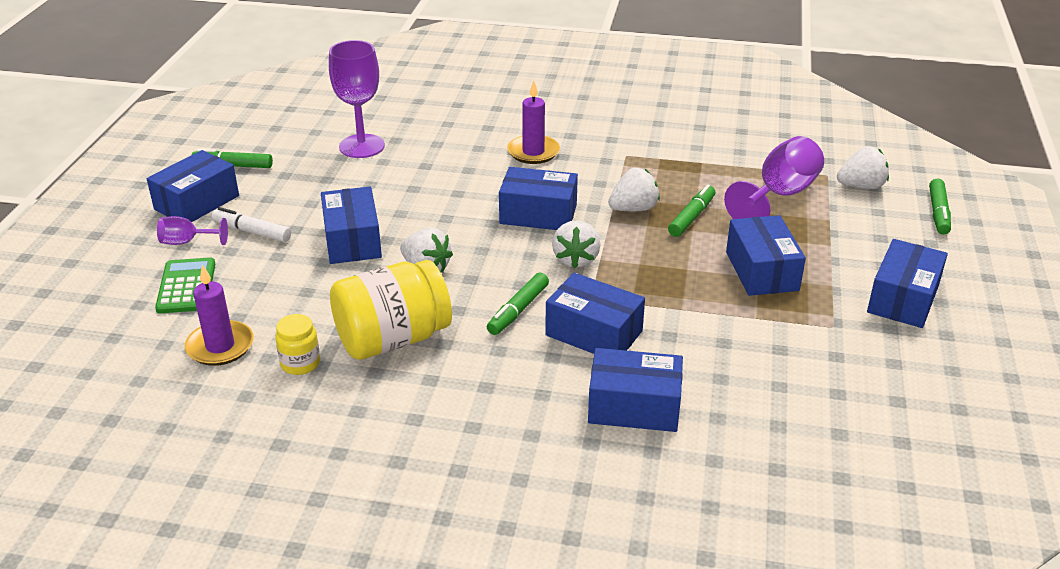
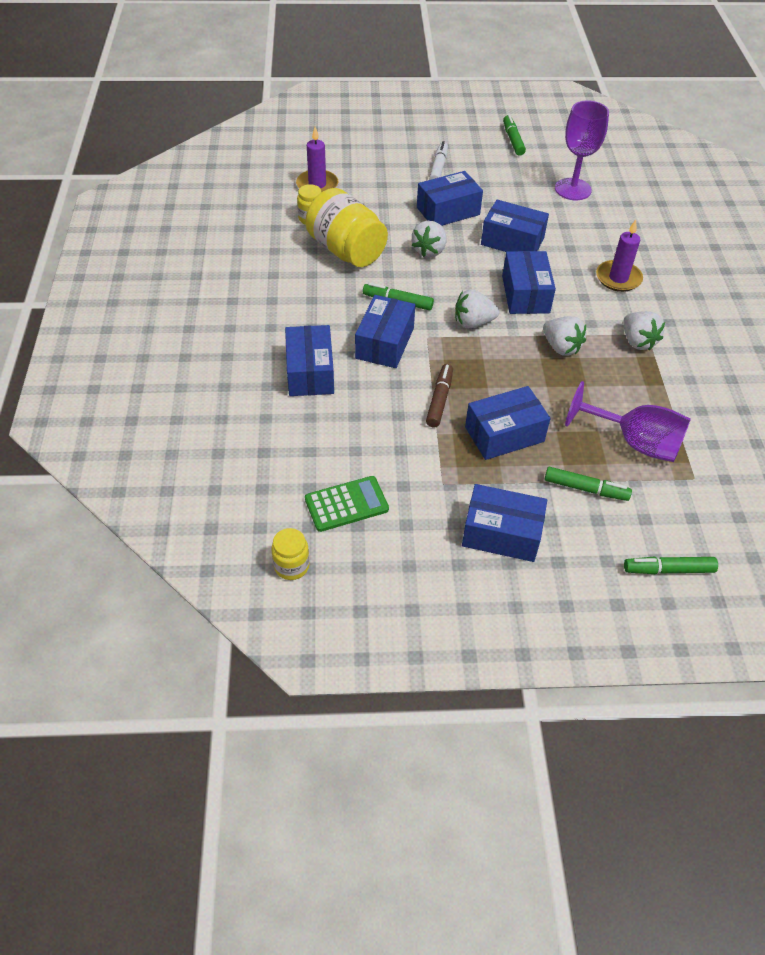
camera: 75 degrees right, 15 degrees up
blue box [147,150,239,222] -> blue box moved to [481,200,549,252]
green calculator [155,257,215,313] -> green calculator moved to [305,476,389,532]
purple goblet [157,216,228,245] -> none
green marker [668,185,715,237] -> green marker moved to [545,467,632,501]
white strawberry [837,146,889,189] -> white strawberry moved to [623,311,665,350]
none -> yellow jar [271,528,310,580]
none -> brown marker [426,364,453,428]

